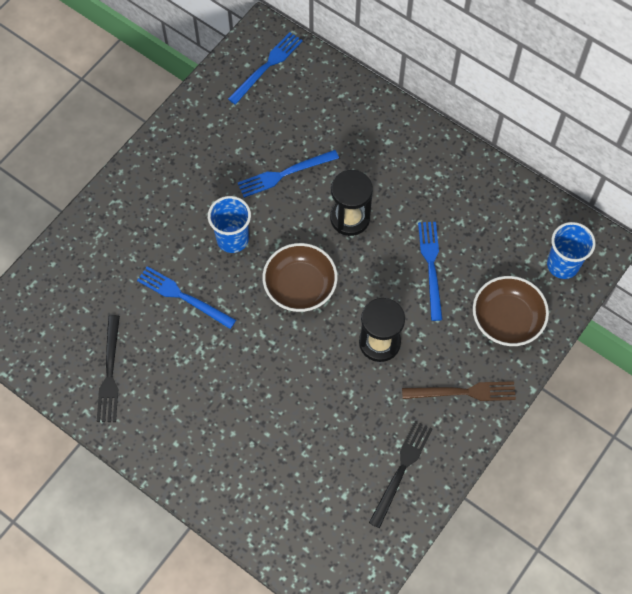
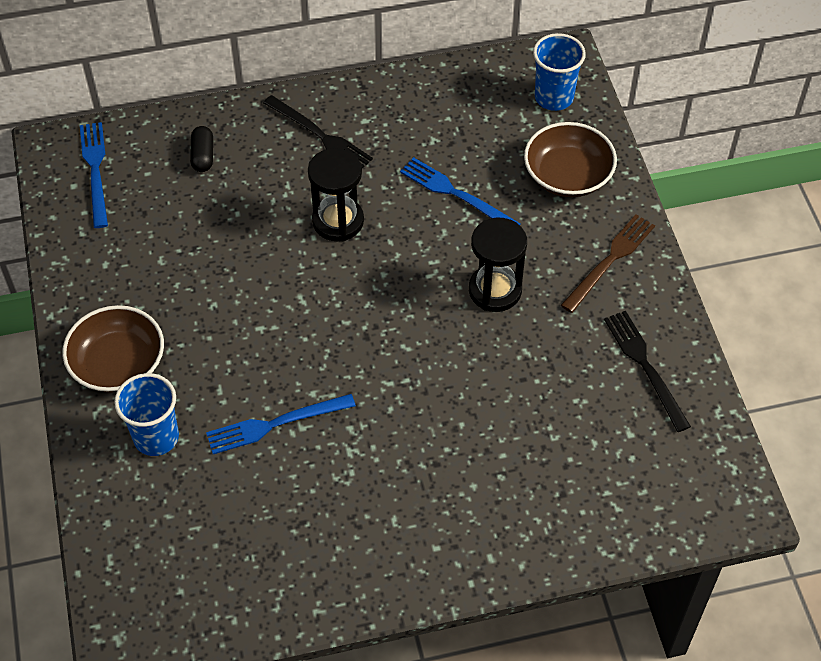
camera: 50 degrees left, 10 degrees down
black fork [97,315,120,422] -> black fork moved to [263,95,373,169]
blue cup [208,196,251,253] -> blue cup moved to [114,373,179,456]
blue fork [238,150,339,198] -> none
brown bowl [263,243,338,312] -> brown bowl moved to [62,305,164,393]
none -> black capsule [190,126,213,172]

